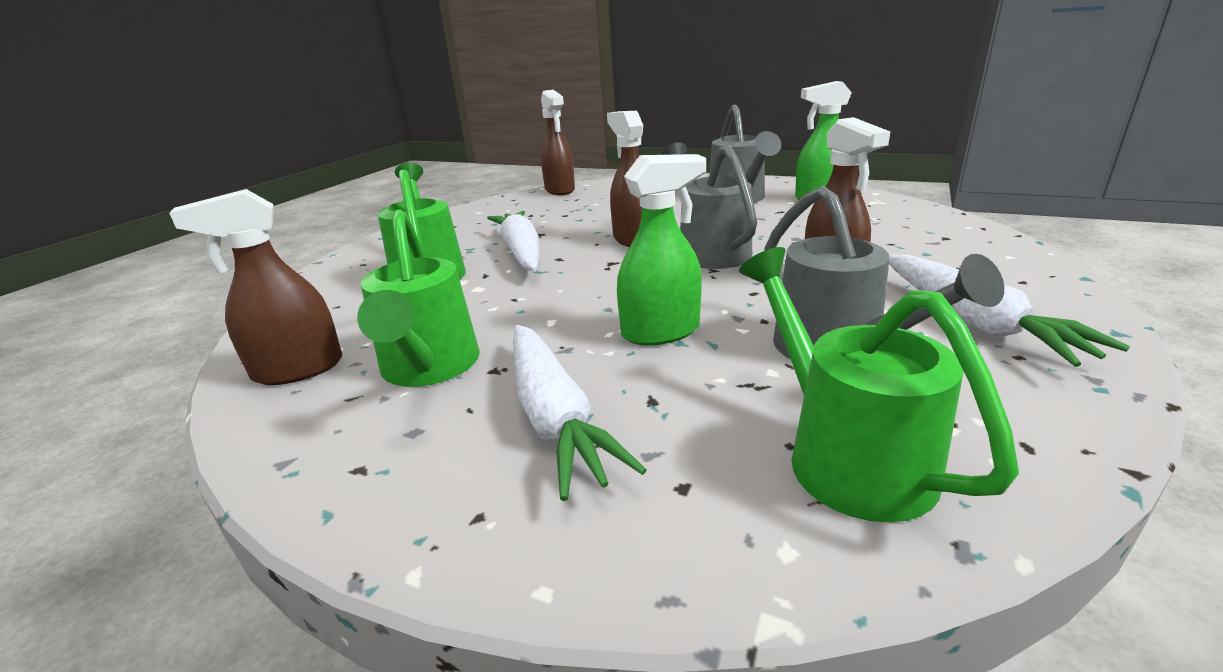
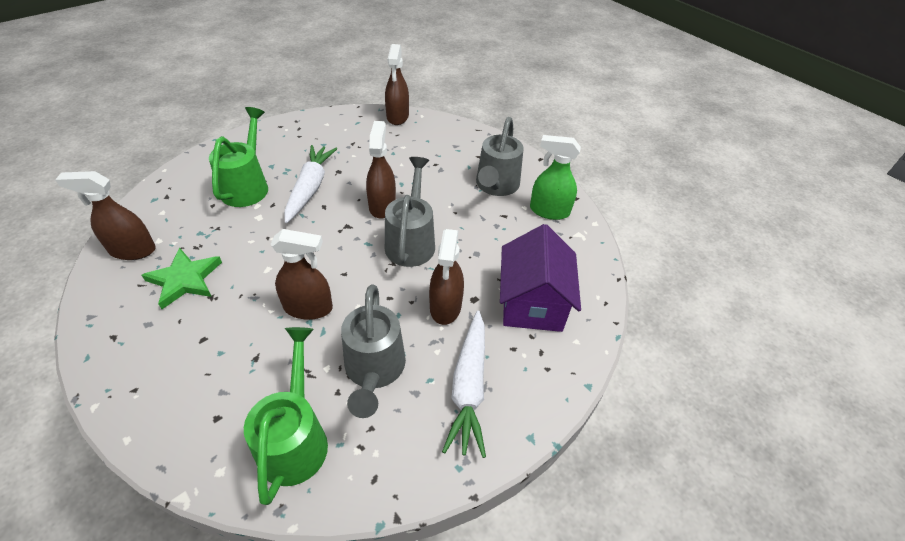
camera: 20 degrees right, 20 degrees up
green watering can [357,210,480,387] -> green star [142,248,222,309]
white carrot [513,325,647,501] -> none
green spray bottle [617,154,706,346] -> brown spray bottle [270,229,333,320]
none -> purple house [500,224,581,332]

